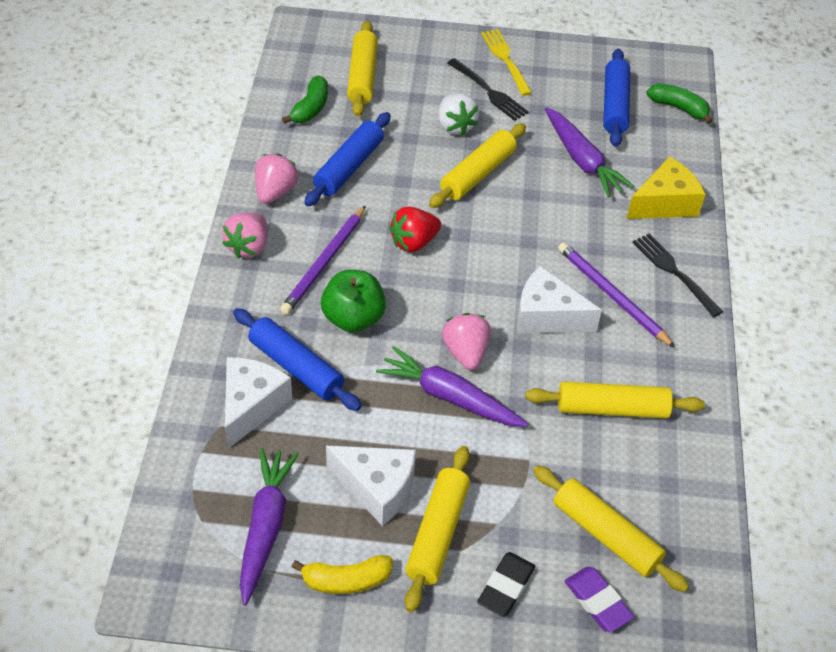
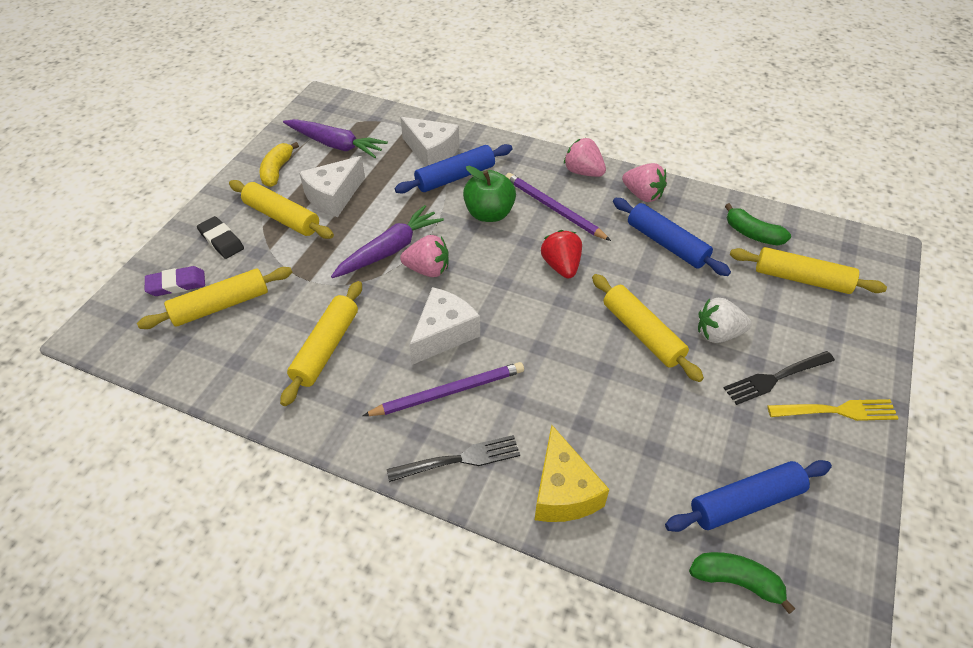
camera: 110 degrees right, 0 degrees up
purple carrot [545,107,634,197] -> none
blue rolling pin [603,49,630,147] -> blue rolling pin turned 45 degrees counterclockwise [665,460,832,532]
green banana [646,83,713,124] -> green banana turned 120 degrees counterclockwise [689,552,795,614]

